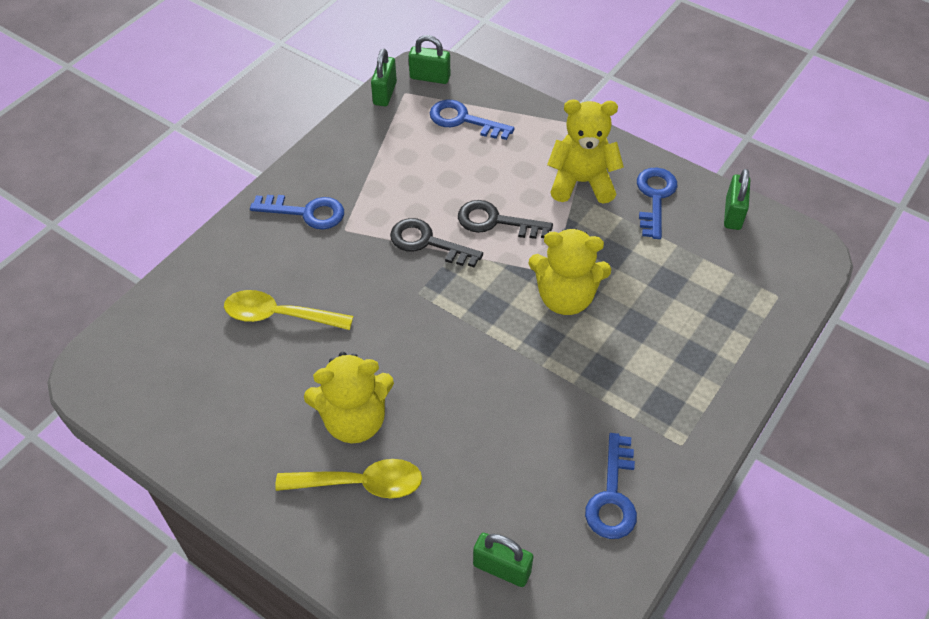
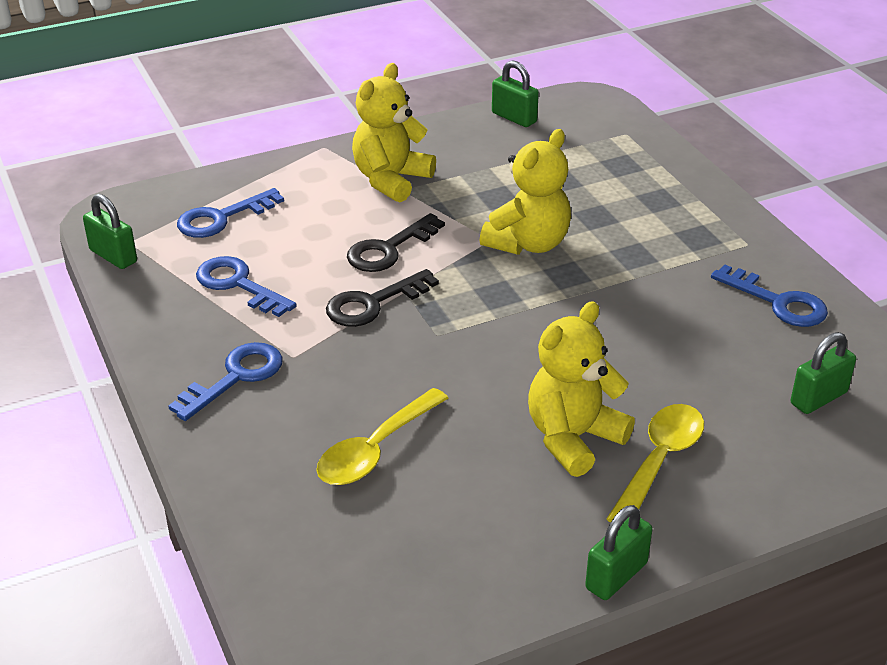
camera: 60 degrees left, 15 degrees down
yellow teddy bear [304,352,394,444] -> yellow teddy bear turned 150 degrees counterclockwise [528,301,635,477]
green padlock [409,35,450,84] -> green padlock moved to [585,505,652,600]
blue key [637,168,677,239] -> blue key moved to [196,256,297,317]

